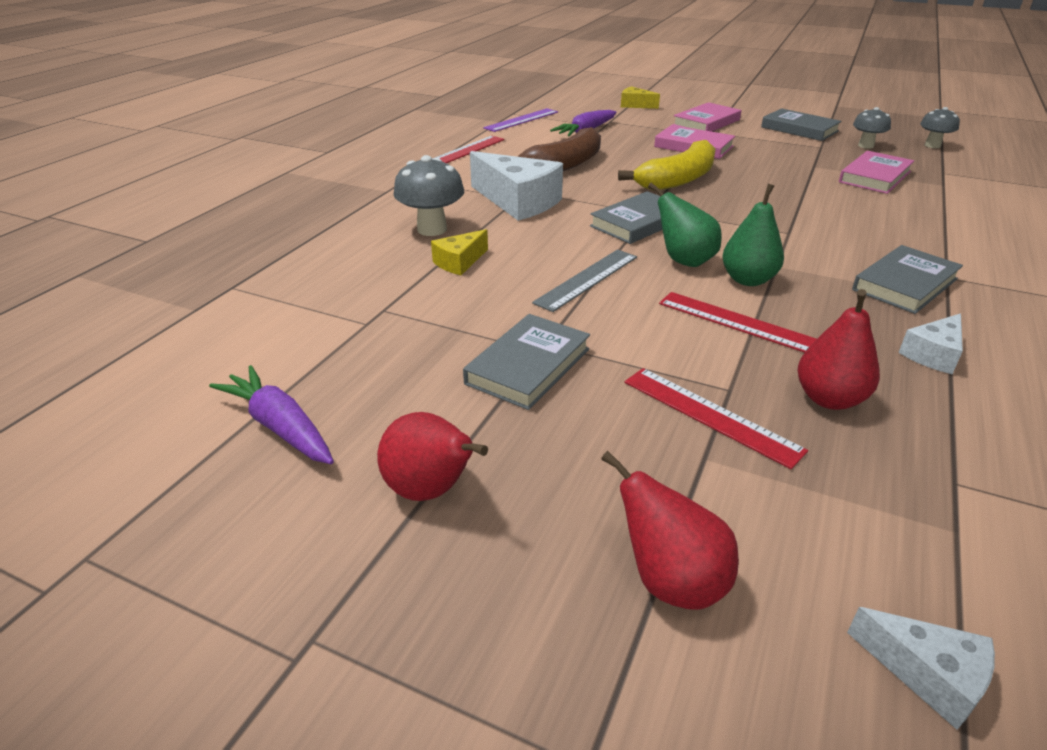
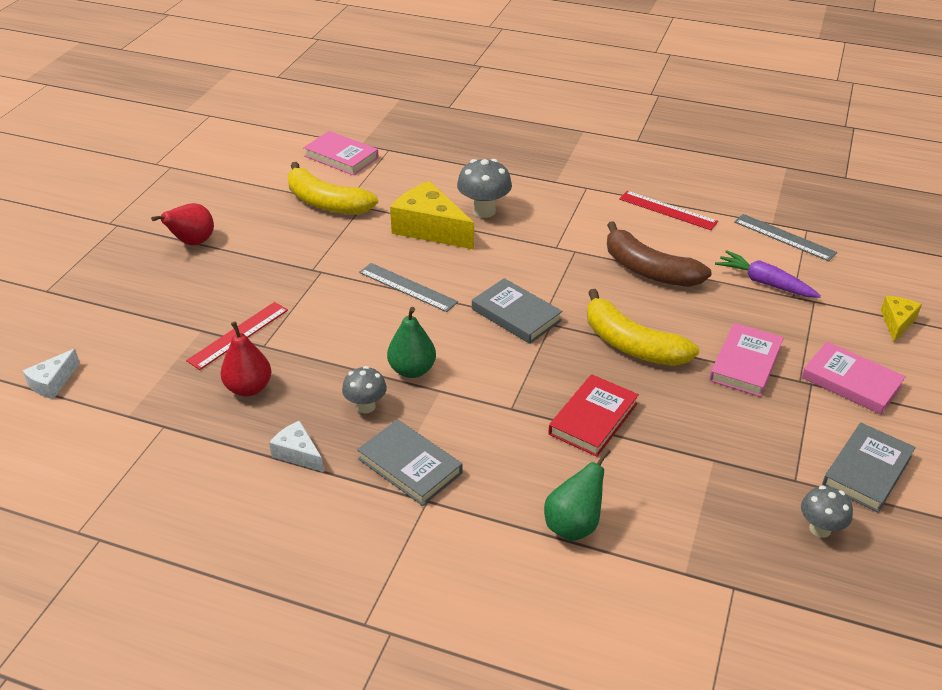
camera: 85 degrees right, 5 degrees up
purple carrot [209,365,334,464] -> none
yellow cheese [431,229,488,275] -> yellow cheese [390,181,474,249], size x1.92
grey book [463,314,590,410] -> none
white cheese [470,151,563,221] -> none
purple ruler [483,108,558,132] -> grey ruler [734,214,837,261]
red pear [601,451,739,610] -> none
green pear [648,183,722,267] -> green pear moved to [544,448,610,541]
red ruler [659,292,817,353] -> none
pink book [839,151,914,194] -> pink book moved to [303,131,379,175]
grey mushroom [920,107,960,148] -> grey mushroom moved to [342,366,387,413]
none -> yellow banana [288,162,378,214]
none -> red book [548,374,639,457]

